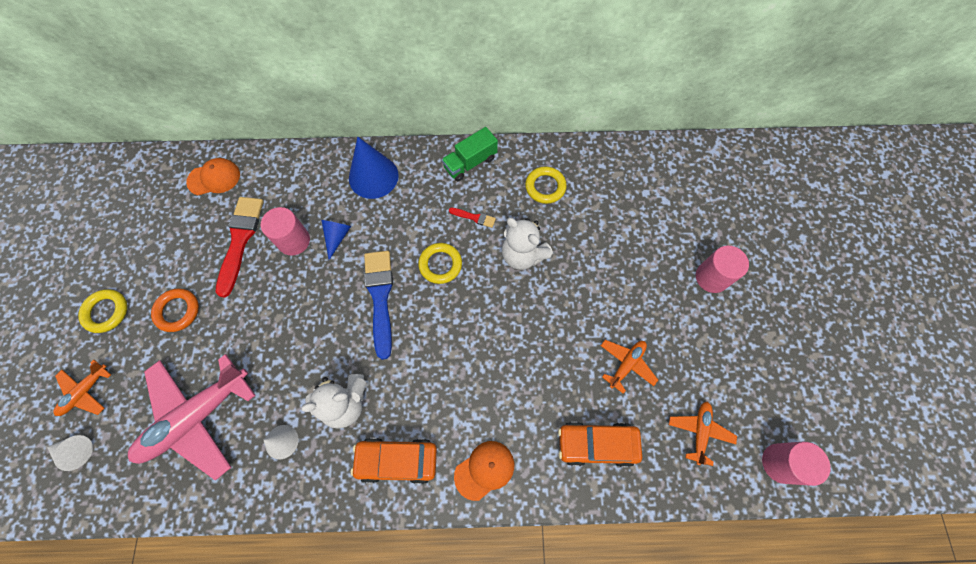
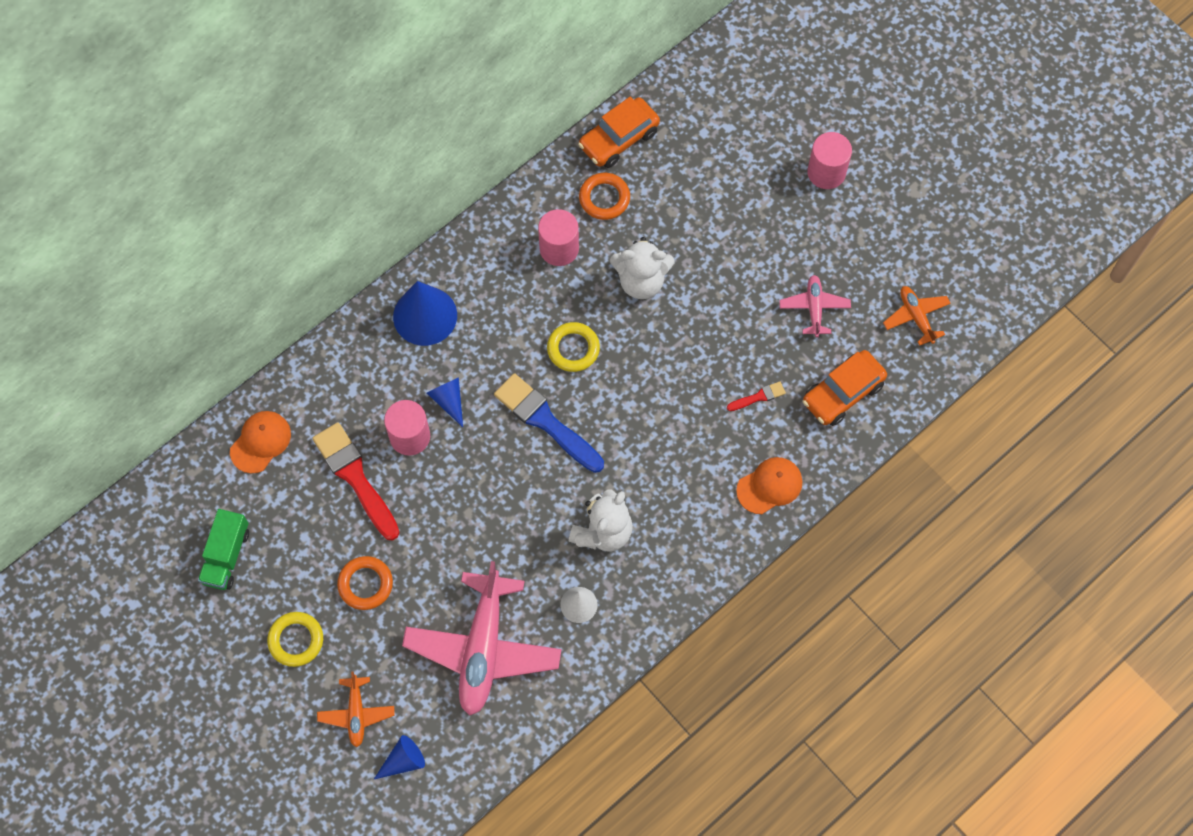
camera: 40 degrees left, 0 degrees up
white cone [47,435,93,471] -> blue cone [374,735,425,779]
orange car [351,438,437,484] -> orange car moved to [578,96,660,168]
green truck [442,127,498,181] -> green truck moved to [198,509,249,590]
red brush [449,208,496,228] -> red brush moved to [727,381,786,411]
orange cap [454,441,514,501] -> orange cap turned 45 degrees clockwise [736,457,802,514]
yellow ring [525,166,567,204] -> orange ring [579,173,630,220]
orange plane [601,340,658,394] -> pink plane [779,275,851,337]
pink cylinder [762,442,831,486] -> pink cylinder moved to [538,209,579,266]

